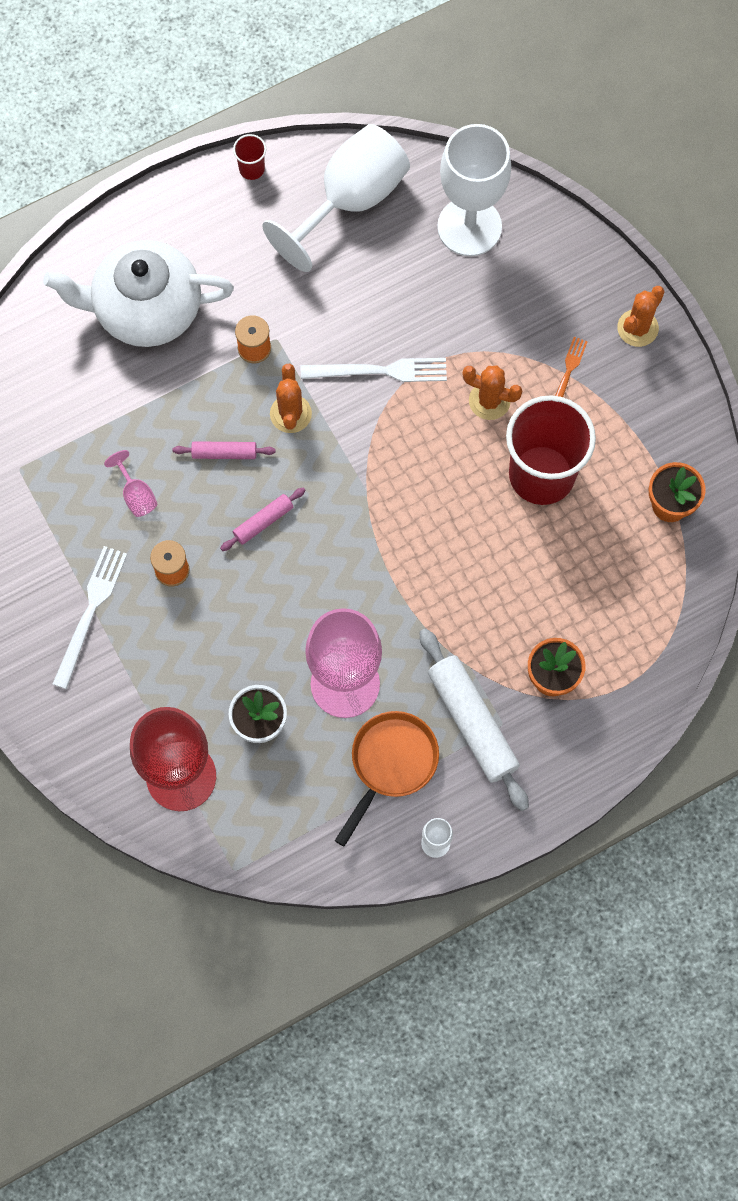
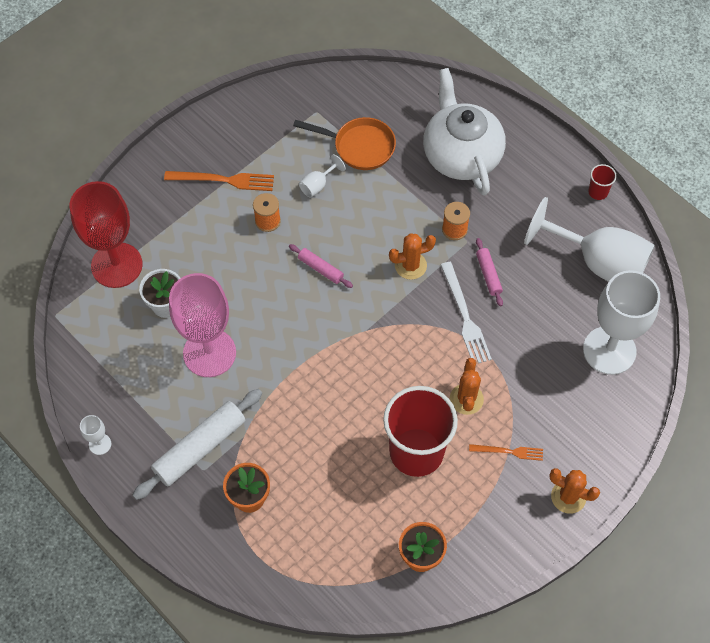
camera: 75 degrees right, 10 degrees down
white fork [53,546,127,689] -> orange fork [164,171,274,191]
pink goblet [104,450,157,517] -> white goblet [299,154,346,198]
pink rolling pin [172,441,276,459] -> pink rolling pin moved to [476,238,503,306]
orange pan [335,711,439,847] -> orange pan moved to [293,117,396,170]

